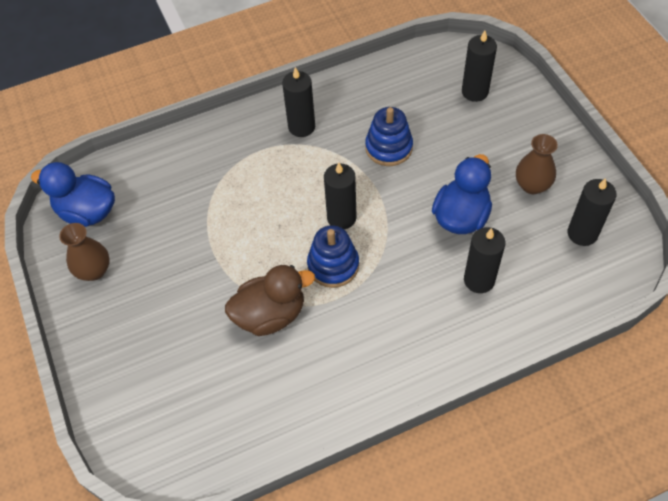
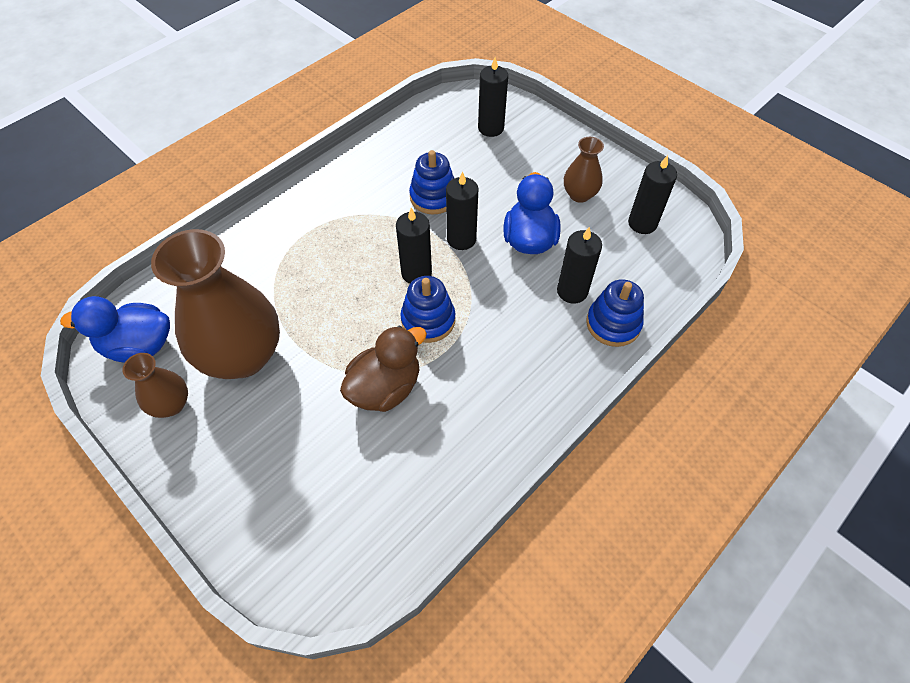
camera: 25 degrees left, 0 degrees up
black candle [282,67,315,137] -> black candle moved to [446,171,479,250]
none -> brown vase [151,229,280,379]
none -> blue stacking toy [586,279,644,347]

